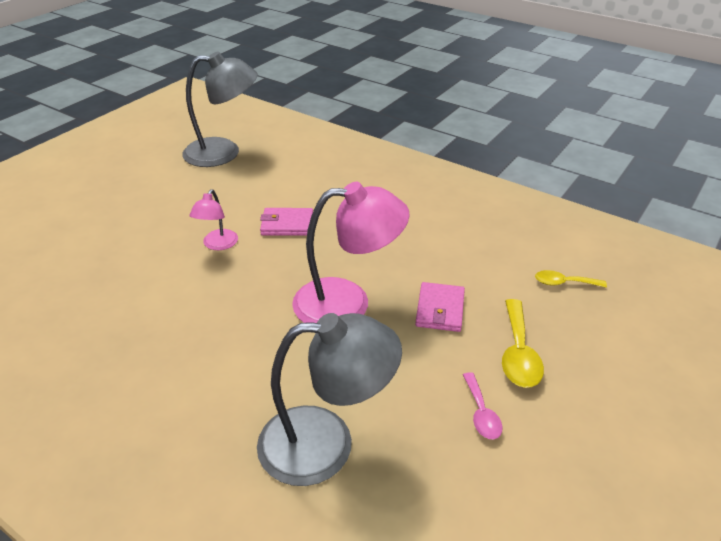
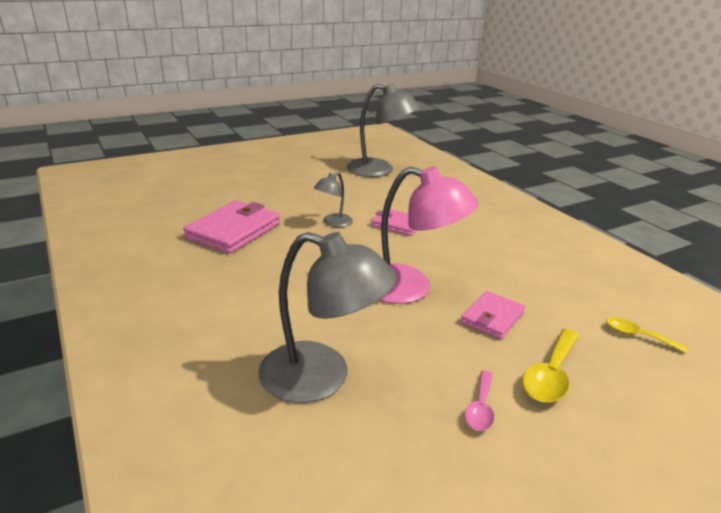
camera: 25 degrees right, 10 degrees down
pink lamp [189,189,238,250] -> grey lamp [314,172,353,227]
none -> pink wallet [183,200,280,254]

